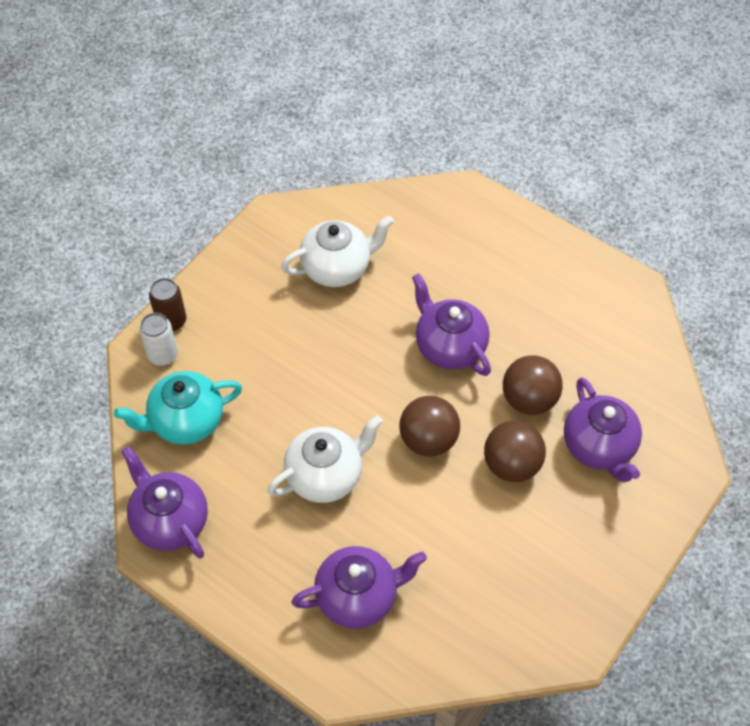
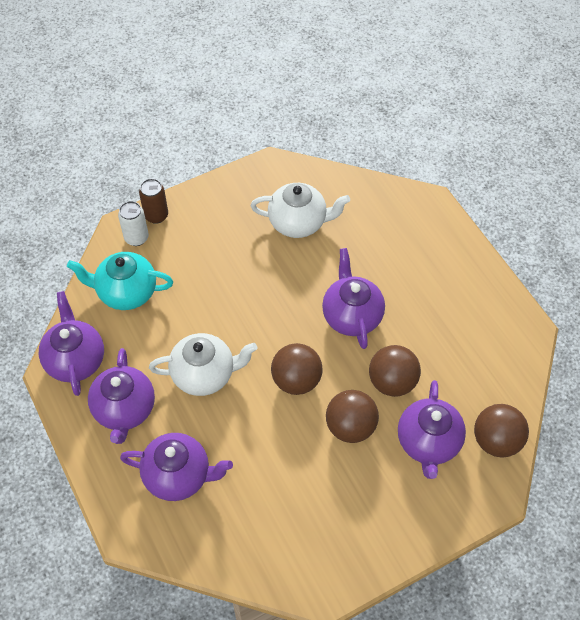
camera: 25 degrees right, 0 degrees up
none -> purple teapot [88,348,155,444]
none -> brown ball [474,404,529,457]

